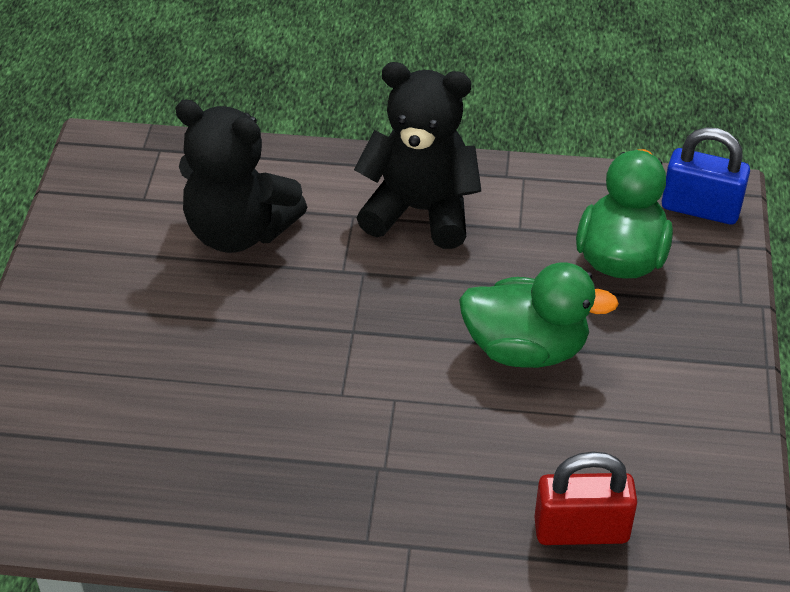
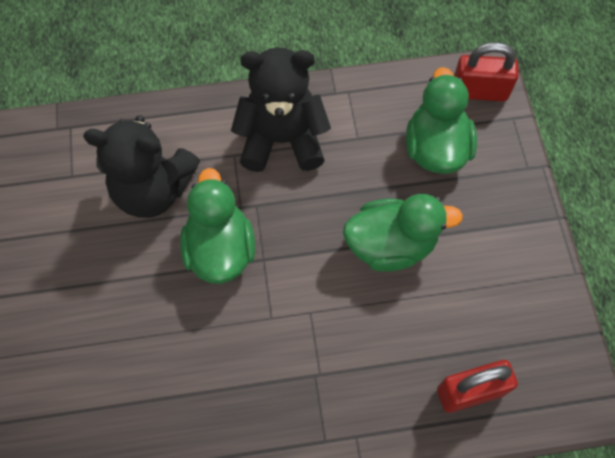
camera: 15 degrees left, 20 degrees up
blue padlock [662,127,750,225] -> red padlock [454,42,519,101]
none -> green duck [180,168,255,284]

